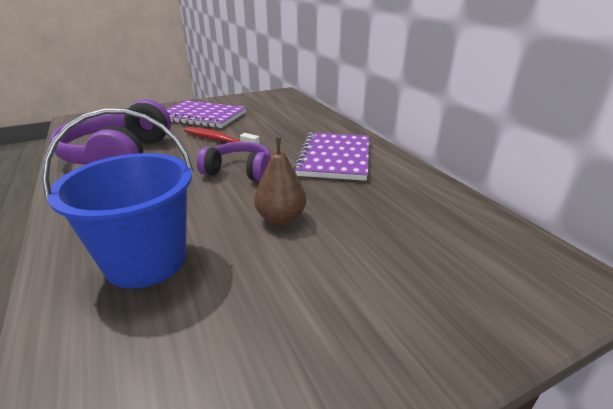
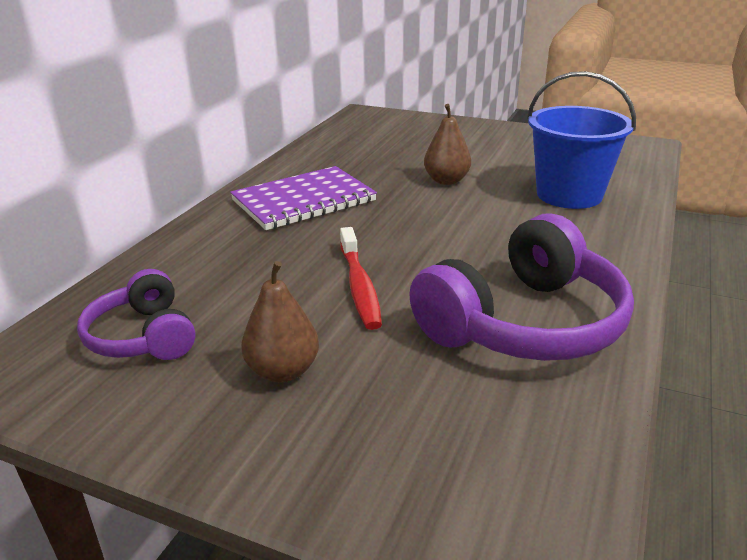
camera: 130 degrees left, 0 degrees up
purple notebook [166,100,247,128] -> brown pear [241,261,319,383]
purple headphones [197,142,270,181] -> purple headphones moved to [77,269,196,360]

